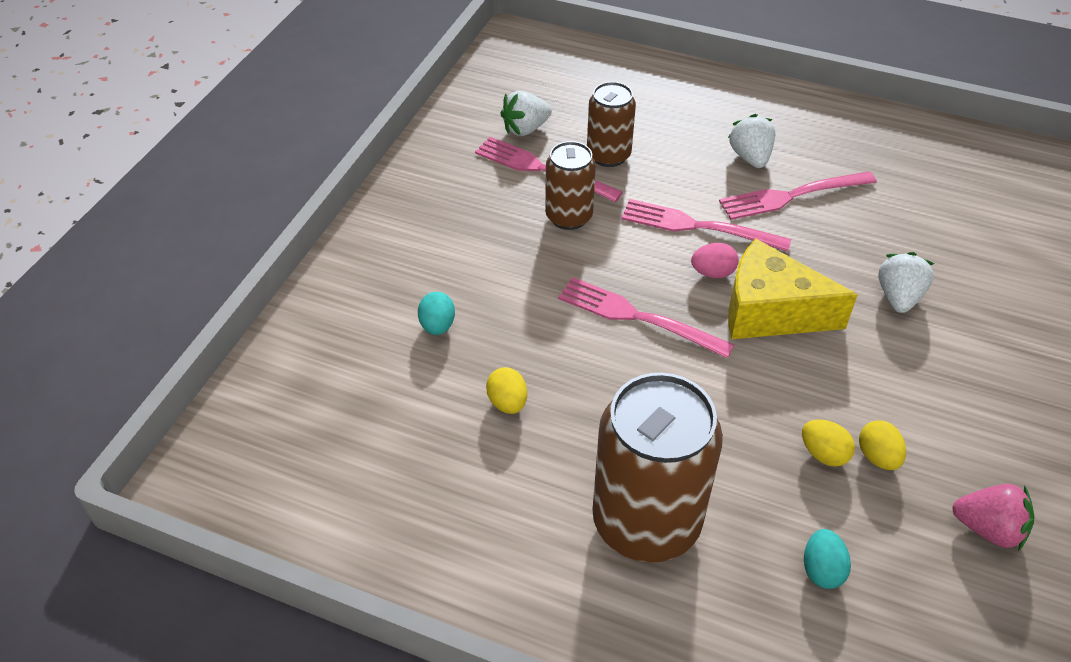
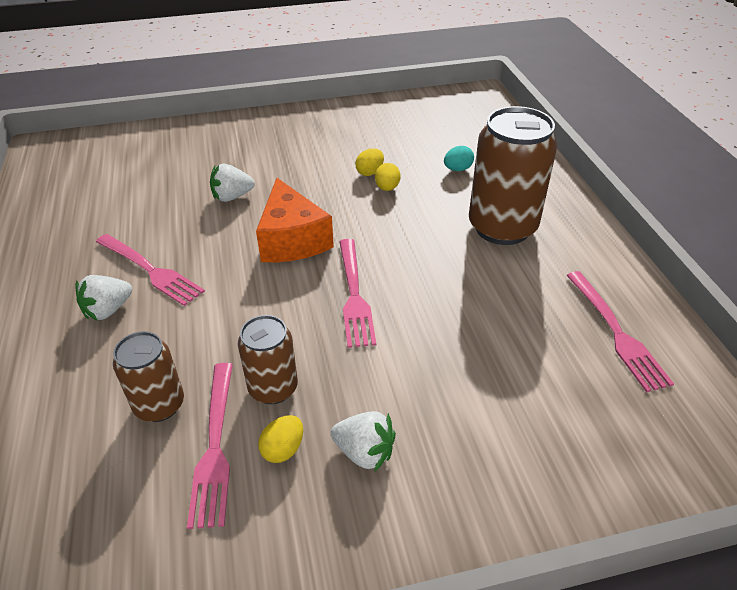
camera: 125 degrees left, 5 degrees down
turquoise egg [418,292,455,335] -> none
yellow egg [486,367,527,414] -> yellow egg moved to [258,415,303,463]
white strawberry [500,91,552,136] -> white strawberry moved to [331,411,396,471]
pink fork [621,199,791,252] -> pink fork moved to [566,271,674,392]
pink egg [691,243,739,278] -> none
yellow cheese [728,239,858,339] -> orange cheese [256,178,334,262]
pink strawberry [952,484,1035,551] -> none

